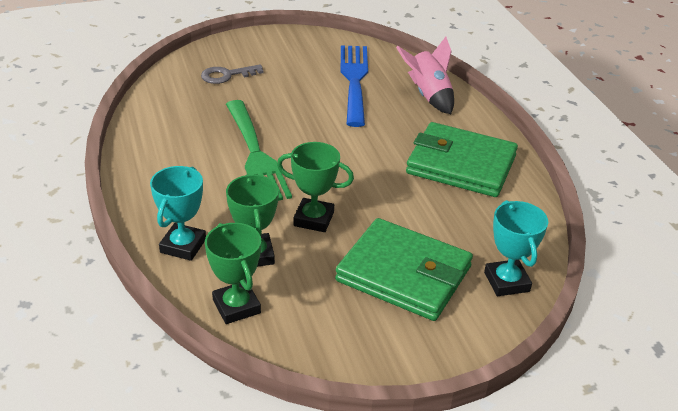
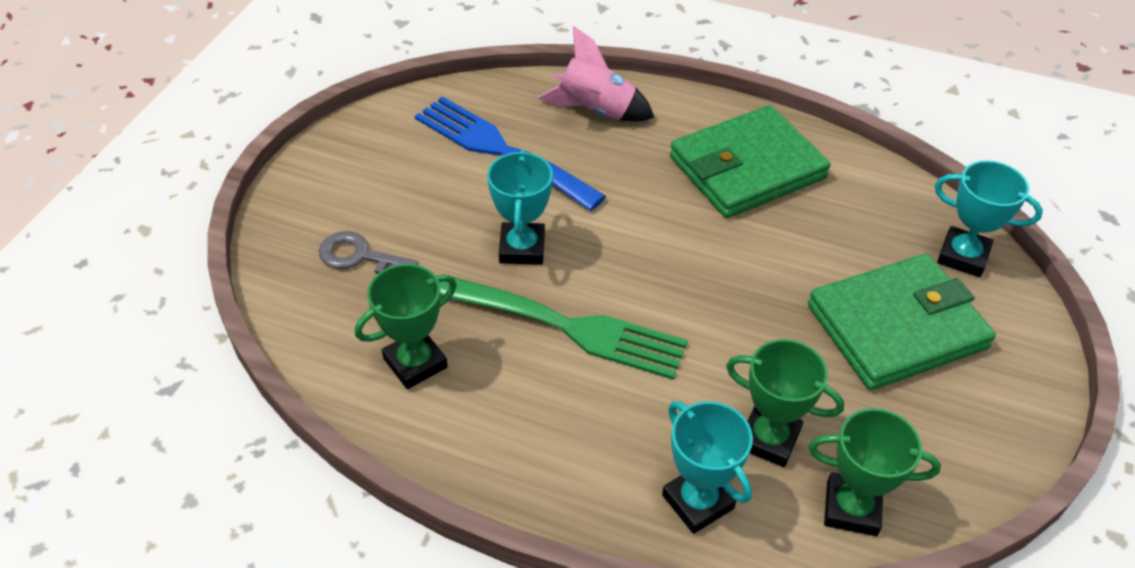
camera: 50 degrees left, 10 degrees up
grey key [201,65,264,84] -> grey key turned 90 degrees clockwise [319,231,419,274]
green trophy [277,142,354,232] -> green trophy moved to [355,264,457,389]
none -> turquoise trophy [487,150,553,265]

